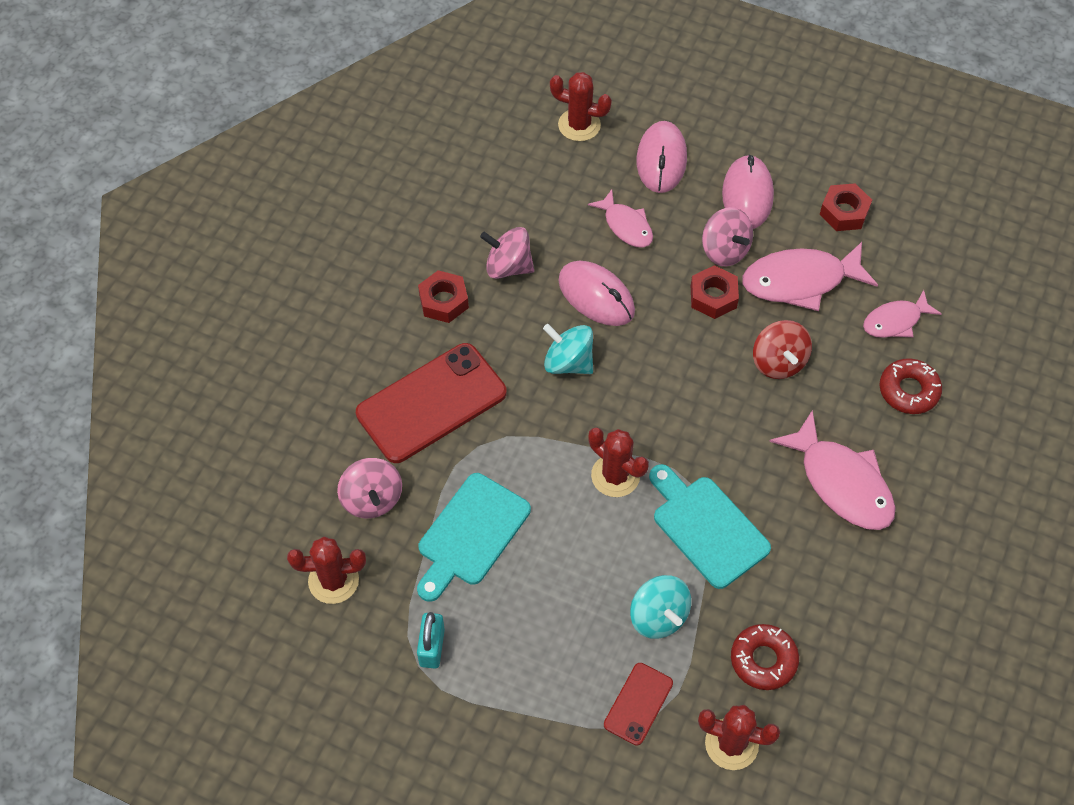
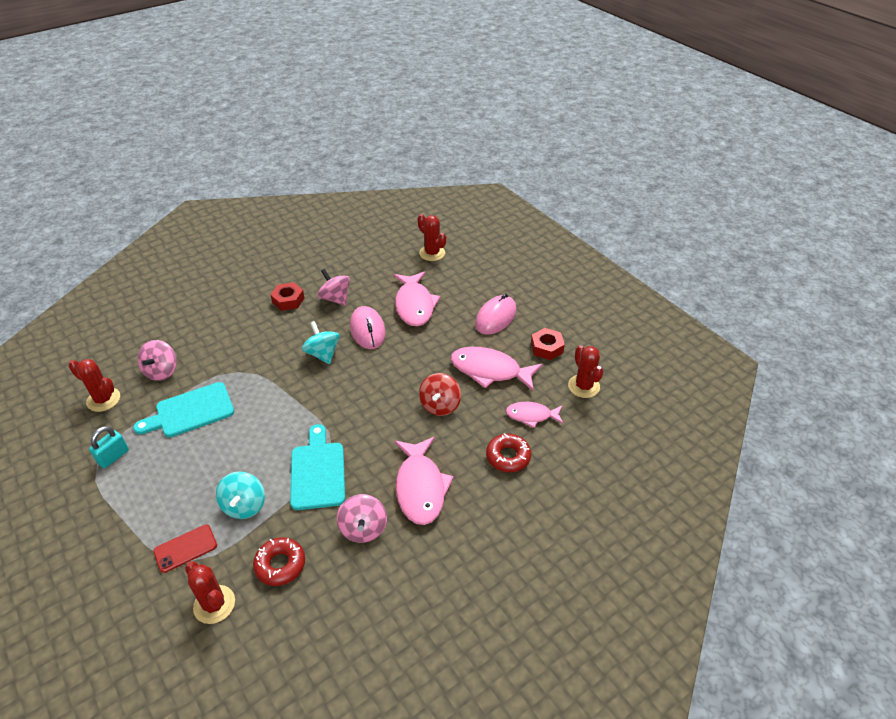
camera: 30 degrees right, 15 degrees down
red phone [356,343,507,463] -> none
pink fish [588,189,653,248] -> pink fish [394,271,441,326], size x1.67
red cactus [588,427,649,497] -> red cactus moved to [568,345,604,398]
pink mouse [637,121,687,193] -> none
red nut [691,265,739,319] -> none
pink spinning top [702,207,753,266] -> pink spinning top moved to [337,494,387,543]

